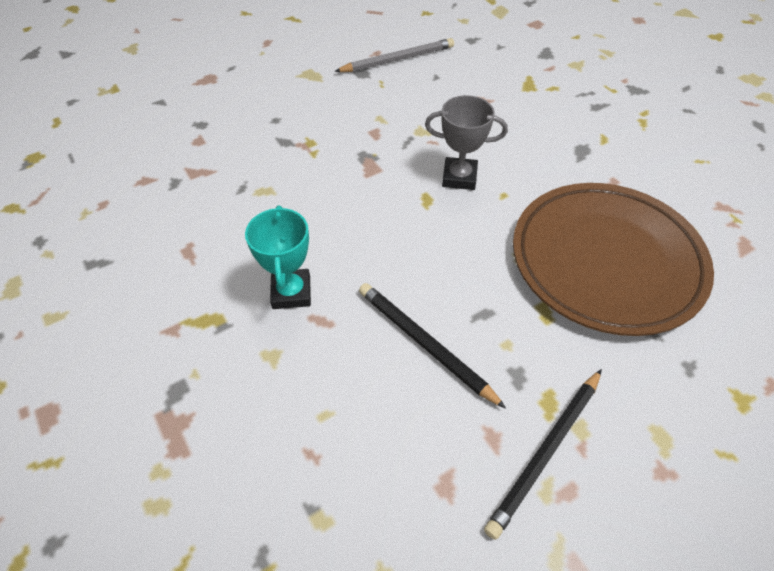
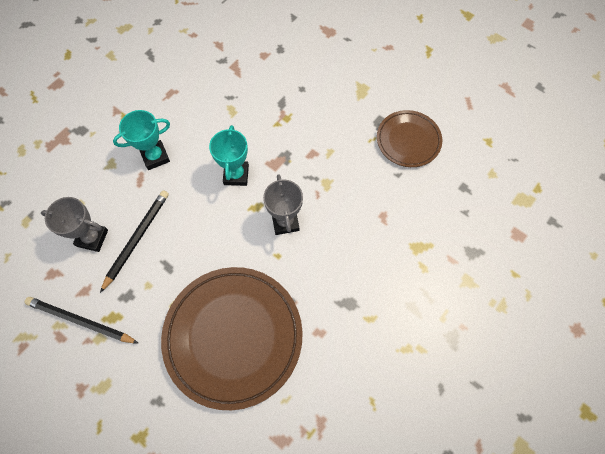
camera: 70 degrees right, 15 degrees up
grey pencil [334,38,454,72] -> brown plate [377,110,442,167]
none -> grey trophy [41,197,108,252]
none -> turquoise trophy [209,125,249,186]

